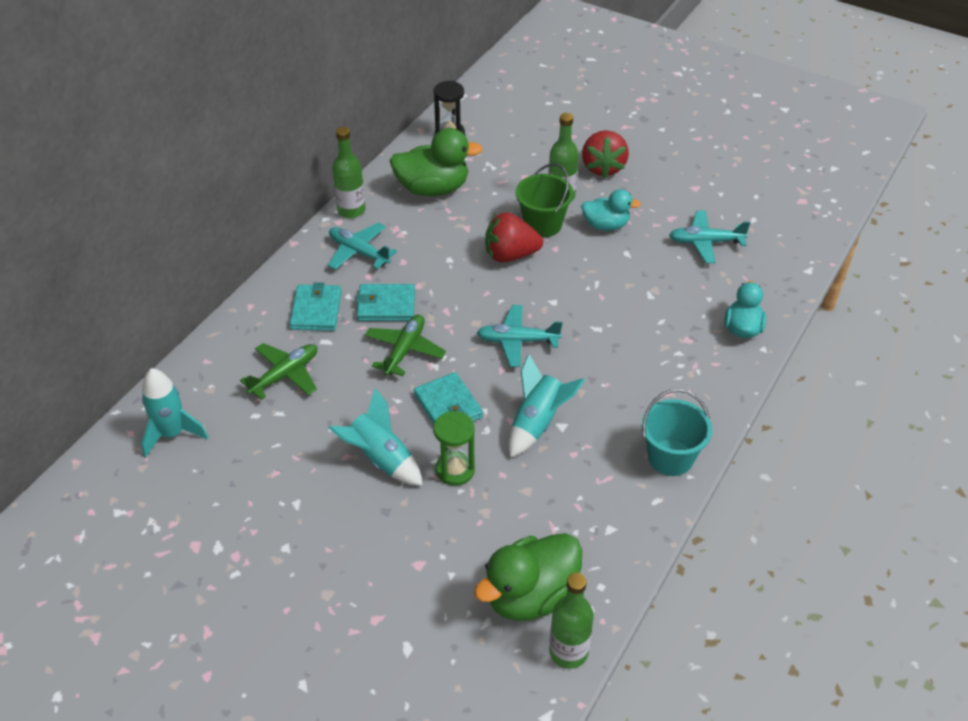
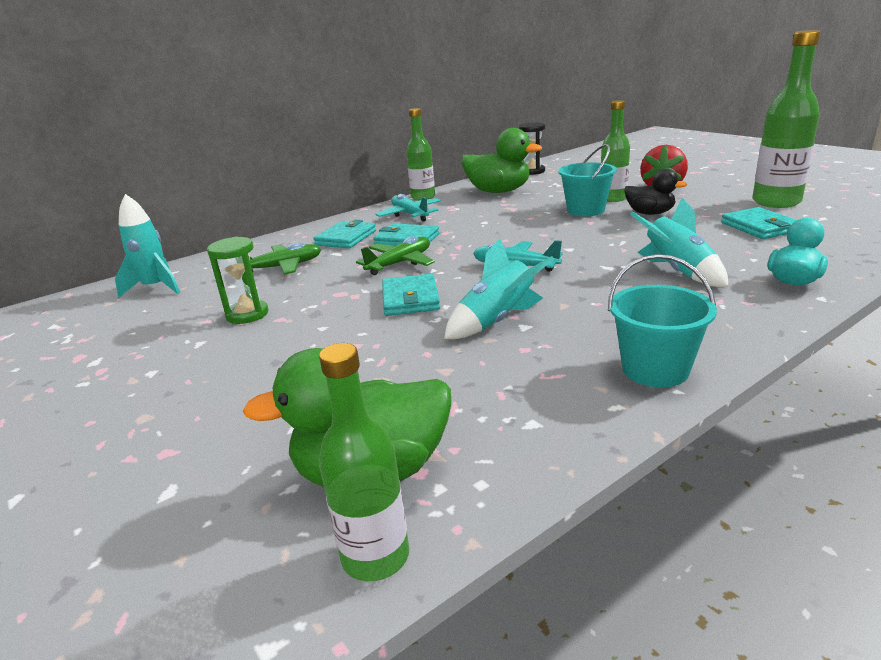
camera: 25 degrees right, 20 degrees down
turquoise rocket [329,388,423,486] -> turquoise rocket moved to [630,198,729,287]
green hourglass [434,411,475,486] -> green hourglass moved to [207,237,269,324]
red strawberry [485,212,543,262] -> none
green bucket [516,163,574,237] -> turquoise bucket [558,144,617,216]
turquoise duck [581,189,641,231] -> black duck [624,169,687,215]
turquoise plane [669,210,750,263] -> turquoise wallet [721,207,797,239]
none -> green bottle [752,30,820,208]

